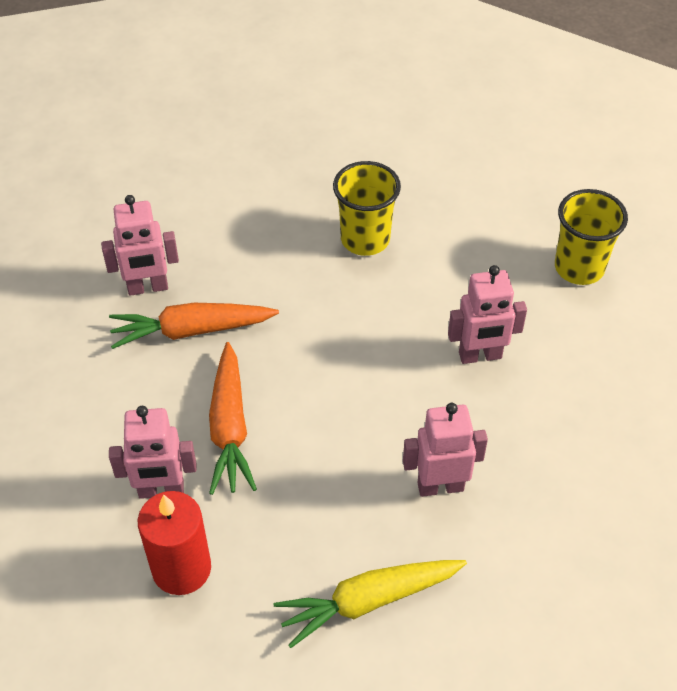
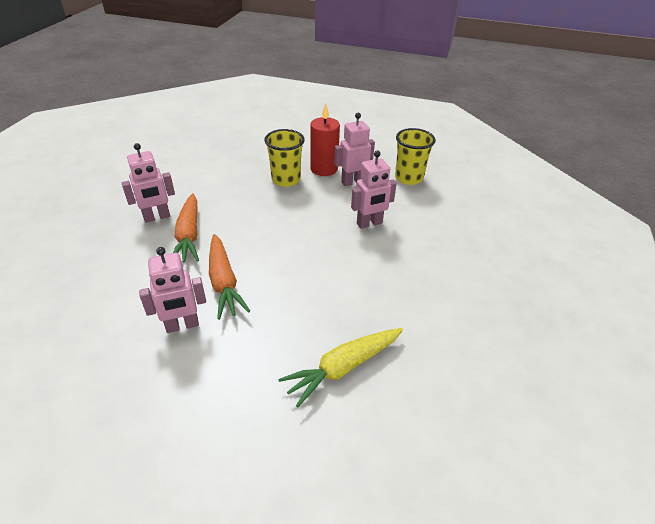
camera: 15 degrees left, 10 degrees down
orange carrot [109,303,279,349] -> orange carrot turned 75 degrees counterclockwise [173,193,199,263]
red candle [138,491,211,595] -> red candle moved to [310,103,340,176]
pink robot [403,403,488,497] -> pink robot moved to [334,113,375,186]

